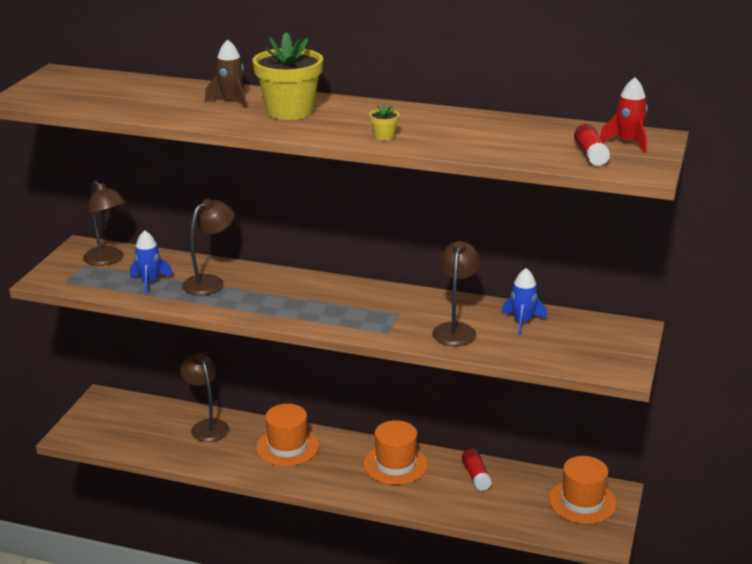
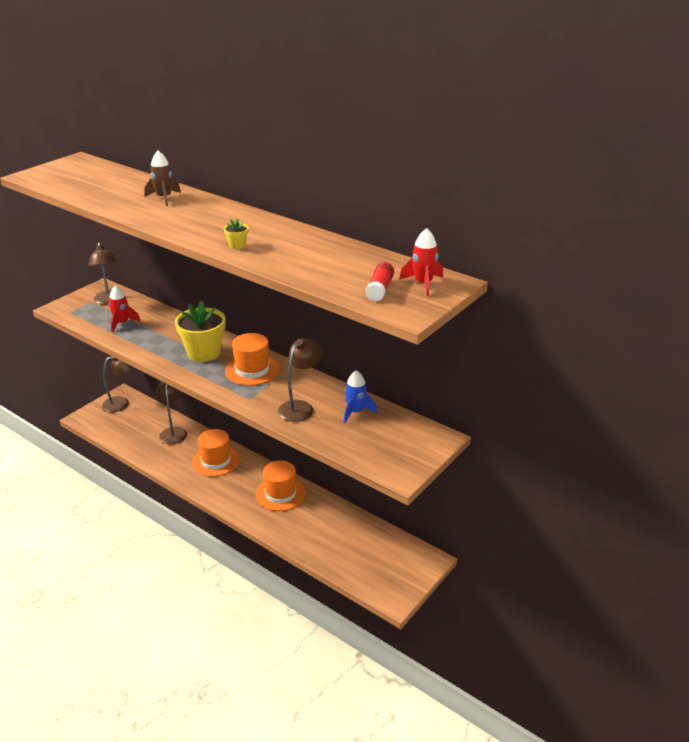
camera: 20 degrees right, 5 degrees up
blue rocket [130,230,173,294] -> red rocket [109,285,141,332]
brown lamp [182,199,234,295] -> brown lamp moved to [102,357,133,412]
yellow flower pot [252,32,323,120] -> yellow flower pot moved to [175,301,226,362]
red glue stick [462,449,492,491] -> none
orange hat [549,456,617,524] -> orange hat moved to [225,333,279,386]

